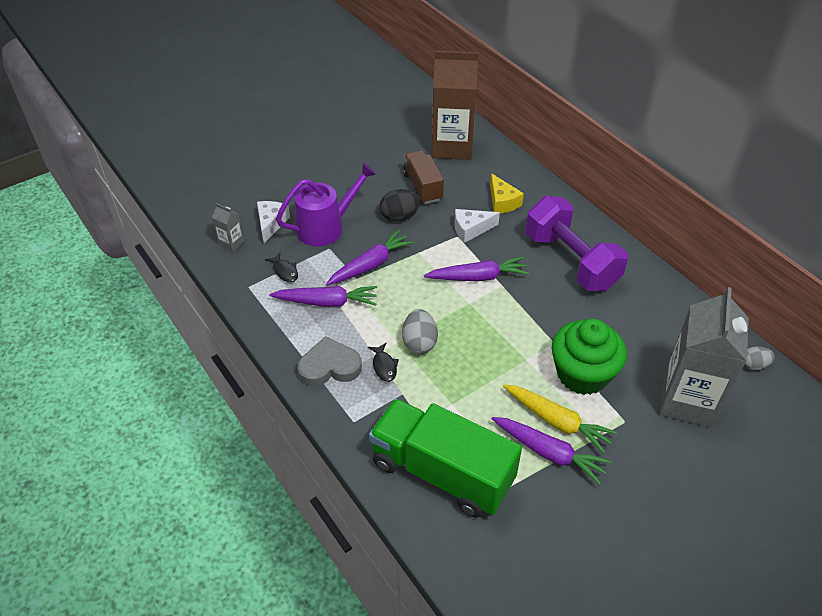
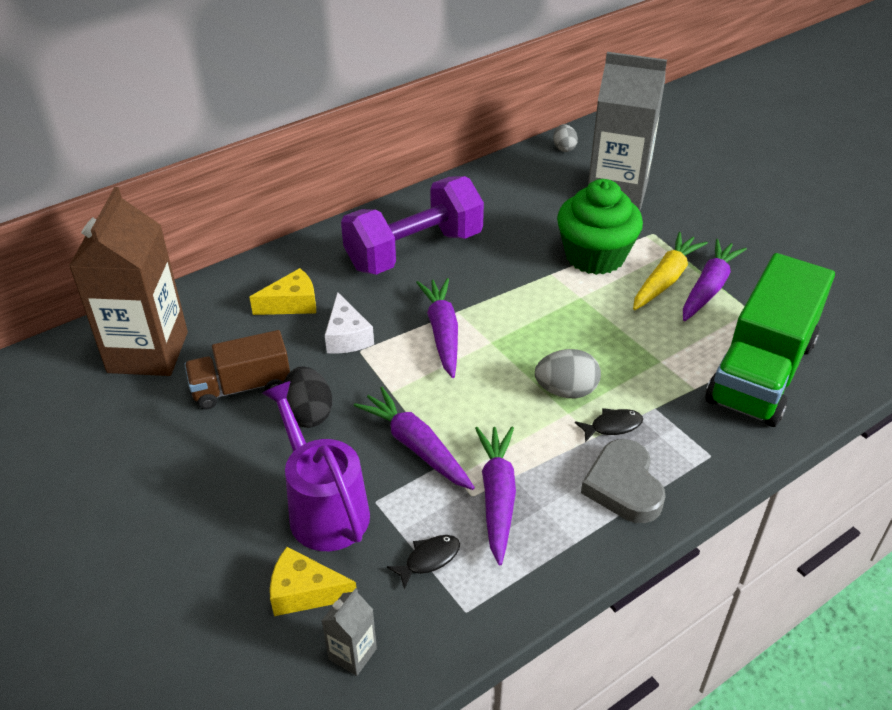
camera: 90 degrees left, 5 degrees down
white cheese [257,201,290,243] -> yellow cheese [270,547,356,616]

